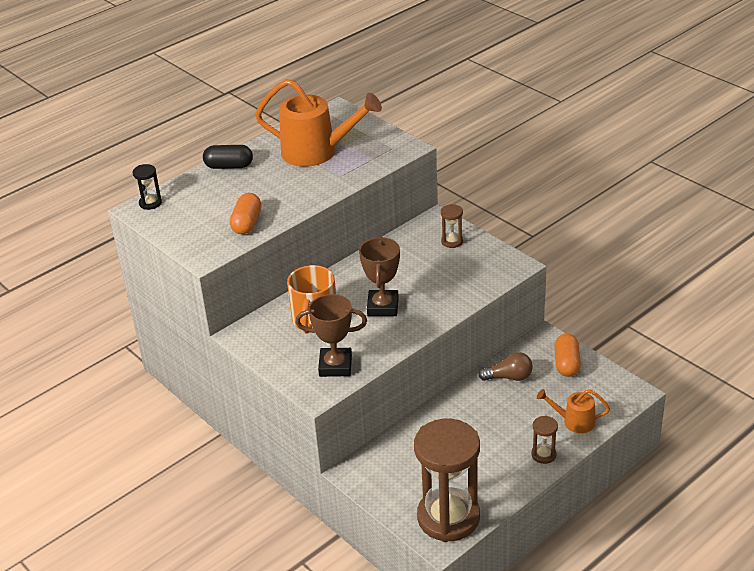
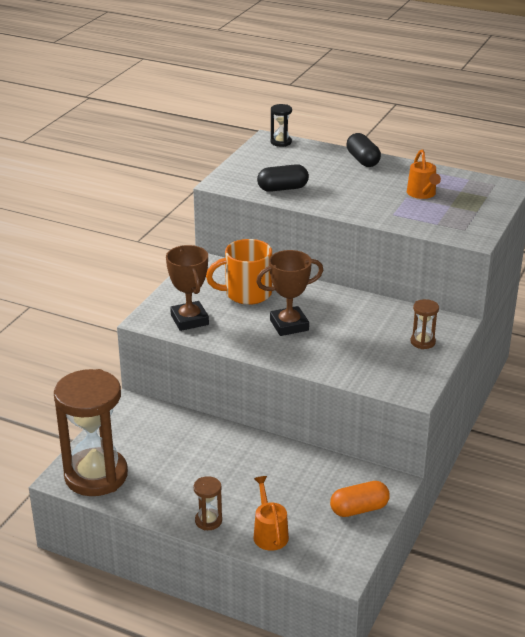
camera: 65 degrees right, 5 degrees down
orange capsule [230,193,261,234] -> black capsule [257,164,309,192]
orange watering can [255,79,382,167] -> orange watering can [407,149,441,199], size x0.51
brown light bulb [478,352,533,381] -> none

